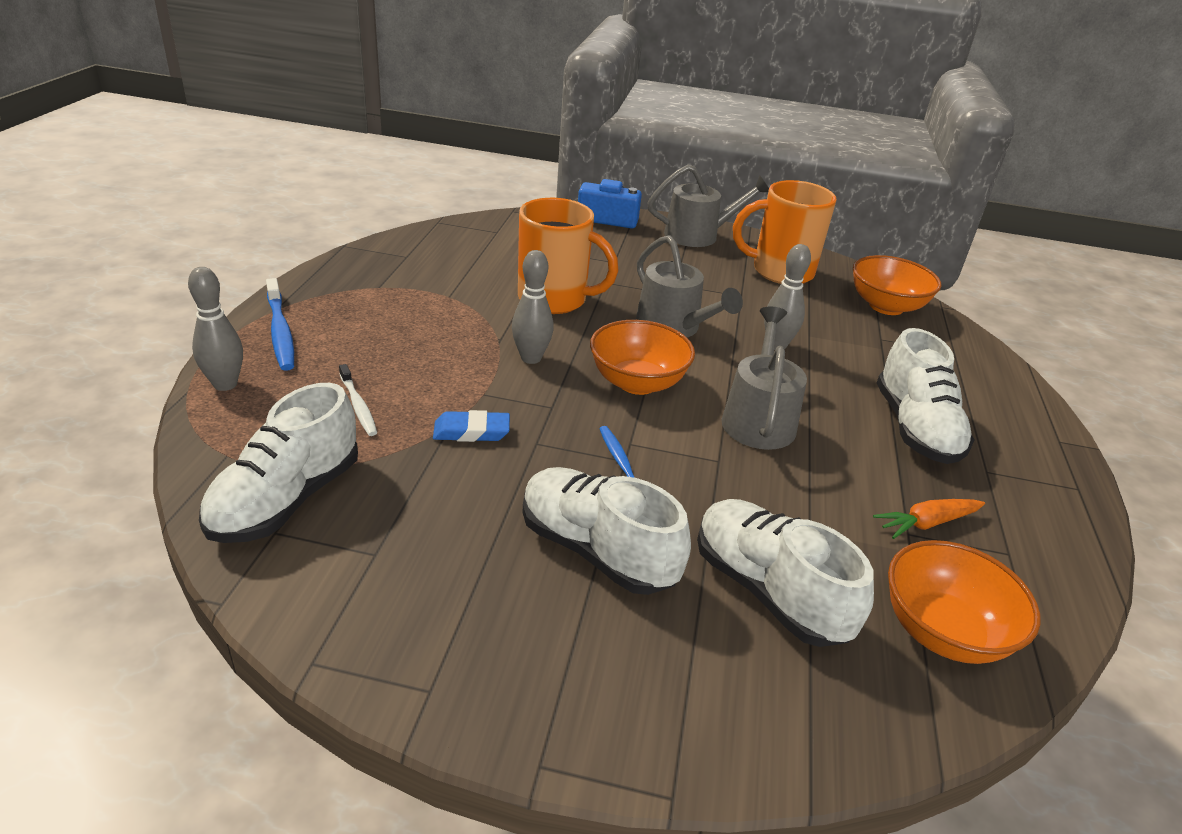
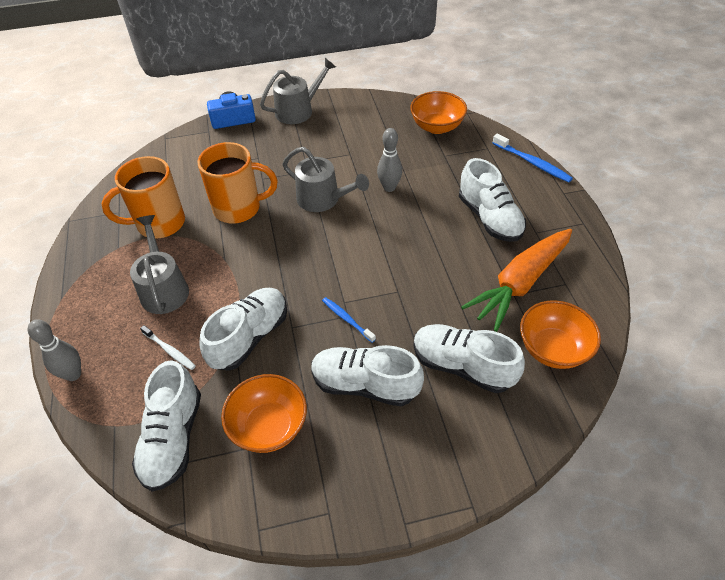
camera: 20 degrees left, 15 degrees up
blue toothbrush [266,278,294,371] -> blue toothbrush moved to [493,133,573,182]
blue eraser [433,410,510,442] -> white shoe [199,288,287,371]
grey bowling pin [512,250,554,364] -> none
orange bowl [590,320,695,395] -> orange bowl moved to [221,374,307,453]
grey watering can [722,307,807,450] -> grey watering can moved to [130,215,189,314]
orange mug [733,180,837,284] -> orange mug moved to [101,156,185,239]
orange carrot [873,499,985,539] -> orange carrot [461,229,572,332], size x2.18

